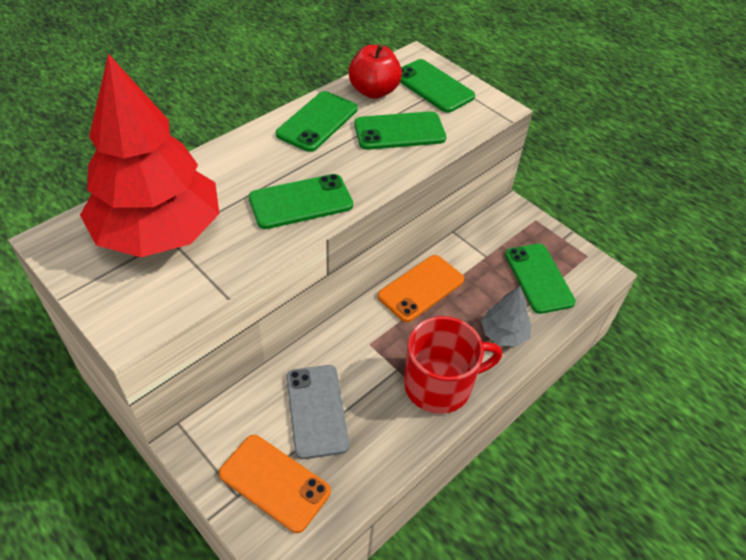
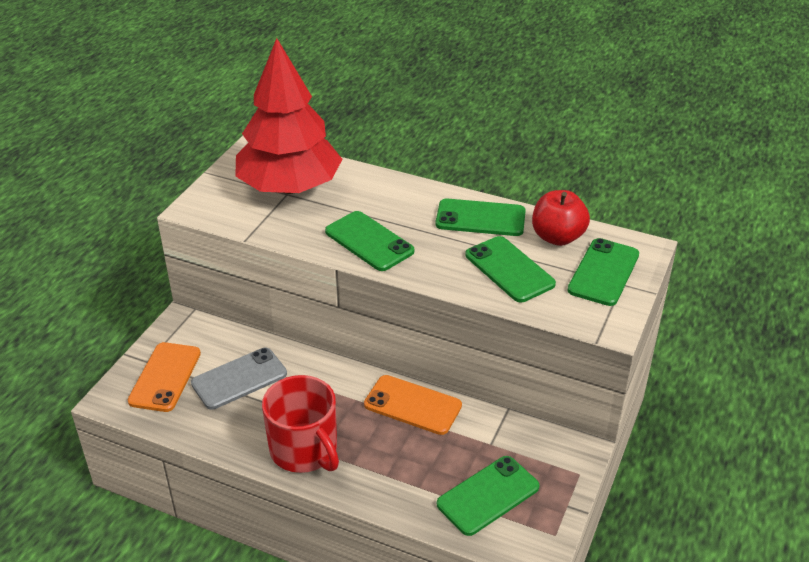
camera: 70 degrees right, 10 degrees down
grey tree [481,286,531,347] -> none

